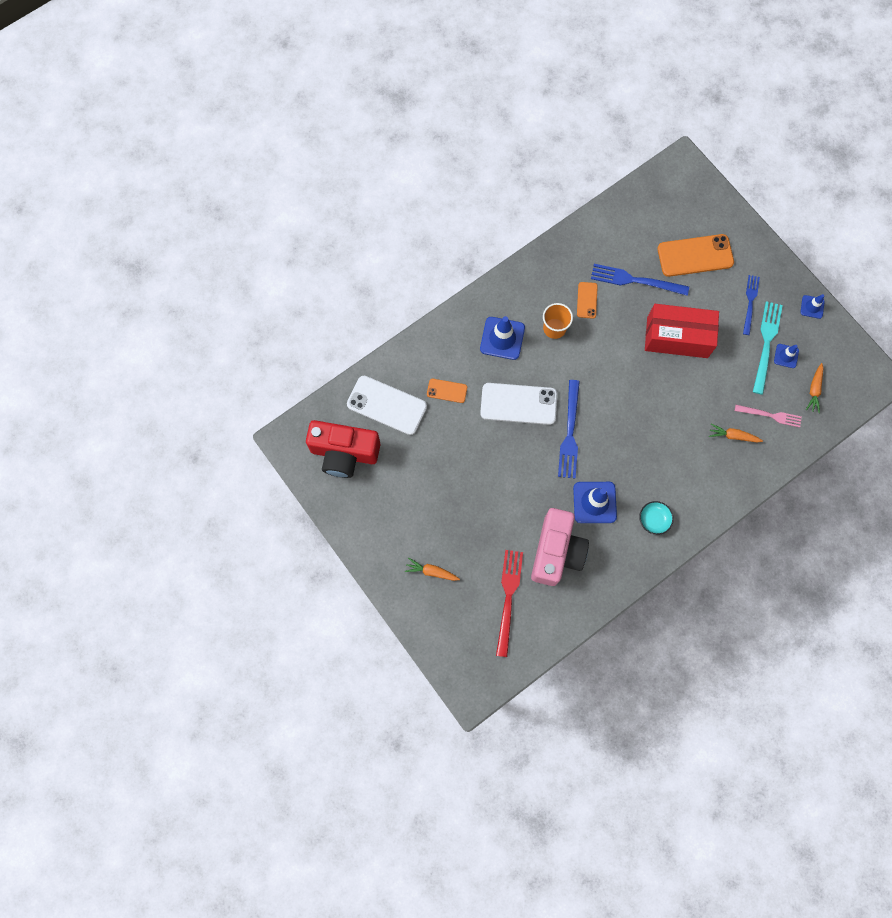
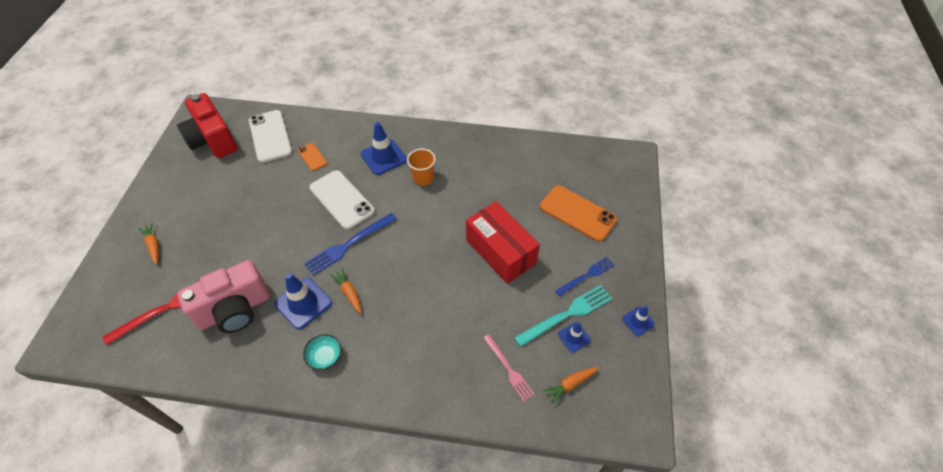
camera: 45 degrees right, 20 degrees down
orange phone [577,282,598,319] -> none
blue fork [591,264,689,296] -> none
orange carrot [709,424,763,442] -> orange carrot moved to [330,268,361,314]

